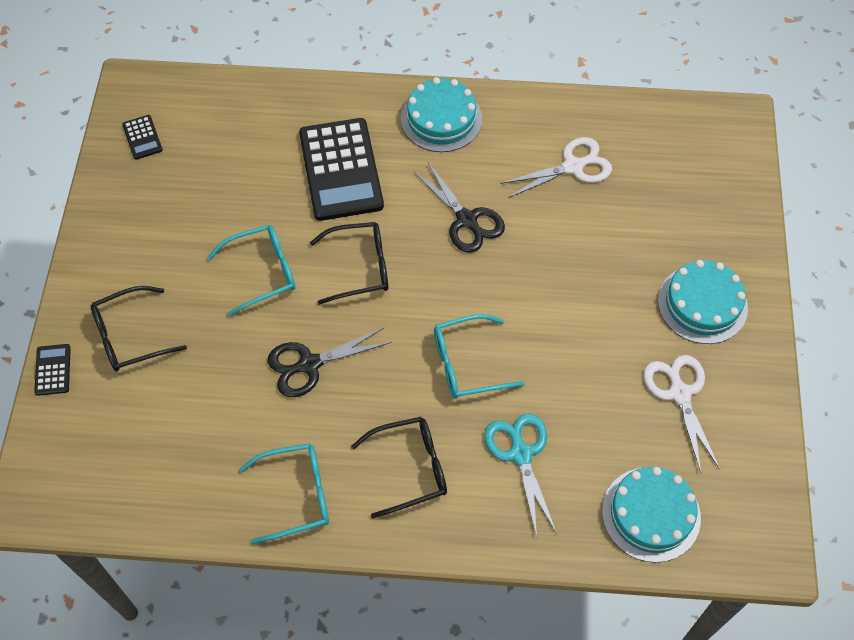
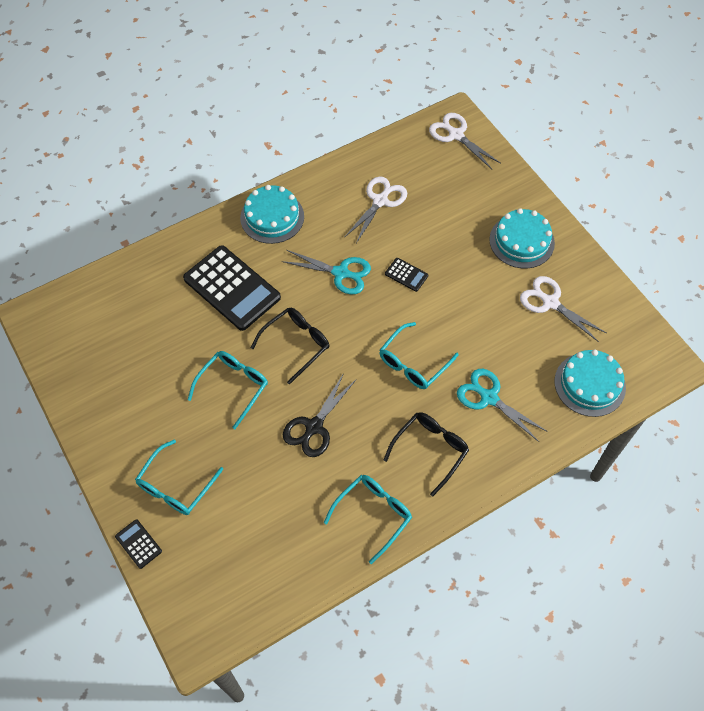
camera: 35 degrees left, 0 degrees up
black glasses [90,286,187,371] -> turquoise glasses [135,440,223,515]
black calculator [122,115,163,160] -> black calculator moved to [385,258,428,292]
black scissors [413,163,505,253] -> turquoise scissors [282,250,371,294]
none -> white scissors [429,113,501,169]

